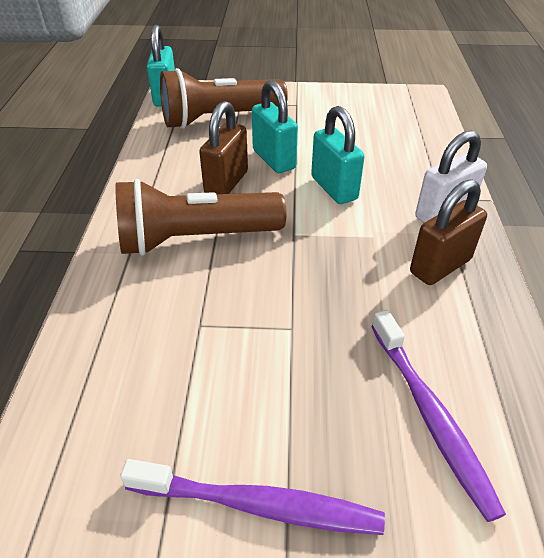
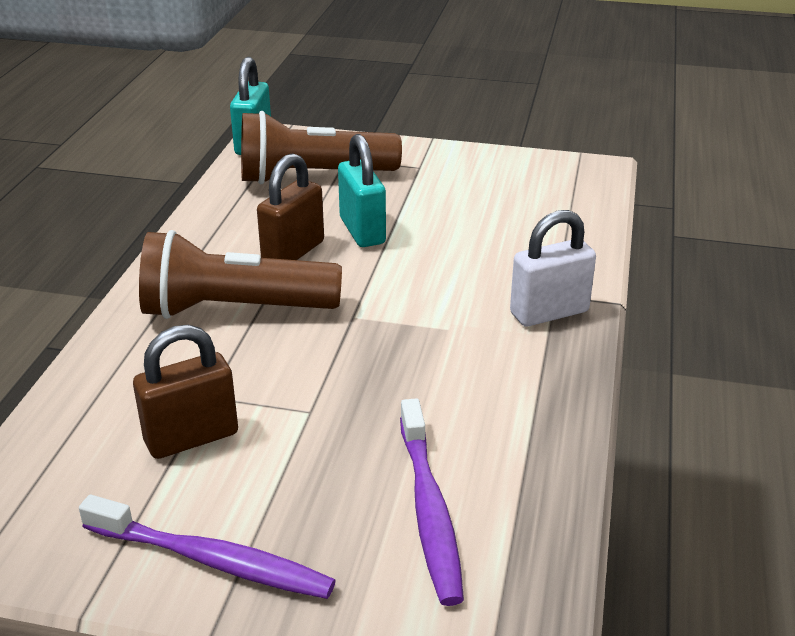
camera: 10 degrees right, 10 degrees down
turquoise padlock [311,106,365,204] -> none
brown padlock [410,179,487,285] -> brown padlock moved to [133,325,238,459]

